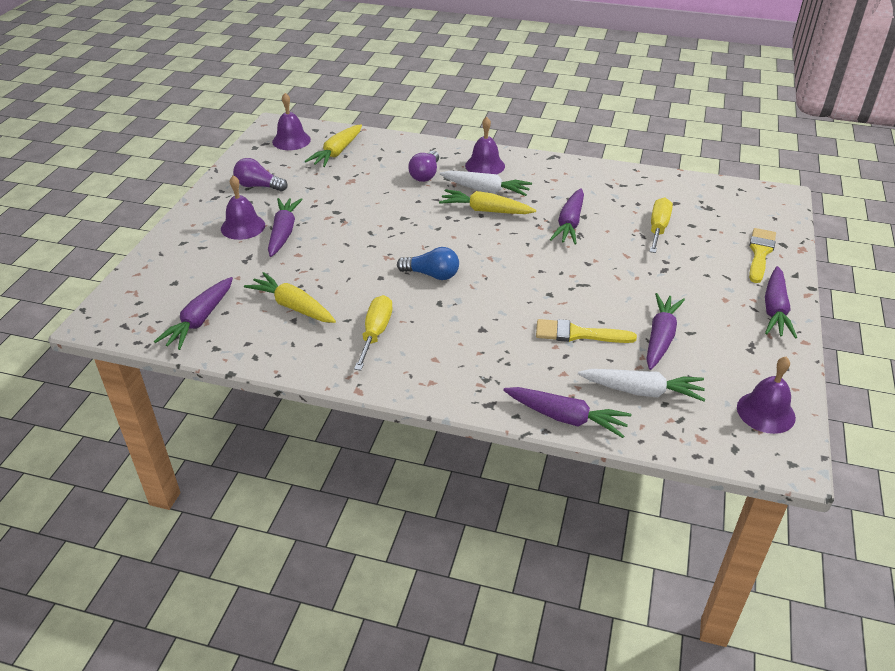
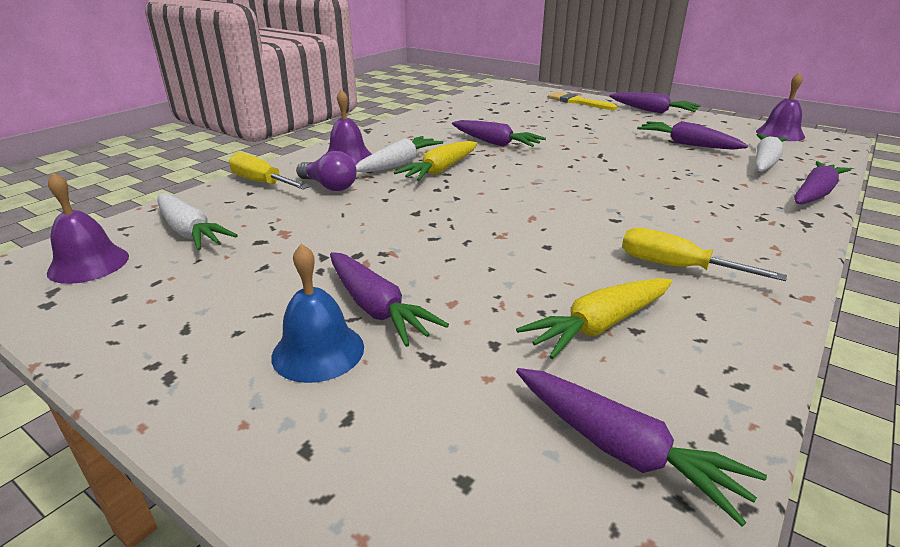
camera: 70 degrees left, 10 degrees down
purple bell [221,175,265,240] -> blue bell [271,243,364,383]
purple light bulb [233,158,288,191] -> none
purple carrot [268,198,303,257] -> purple carrot turned 150 degrees counterclockwise [330,252,449,347]
yellow carrot [305,125,362,167] -> white carrot [157,193,238,250]
blue light bulb [397,247,459,280] -> none
yellow brush [536,319,637,343] -> none
yellow screwdriver [649,198,673,253] -> yellow screwdriver moved to [229,152,309,190]

